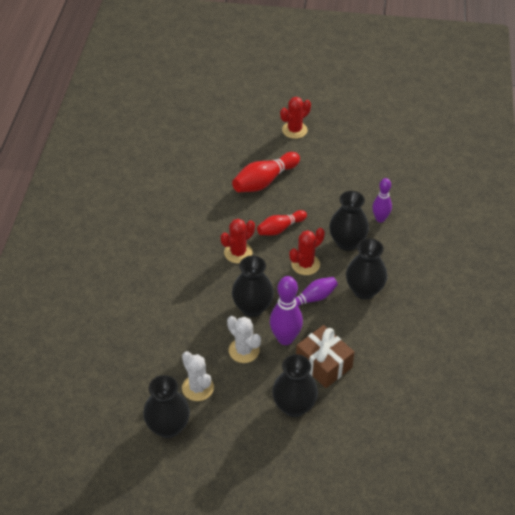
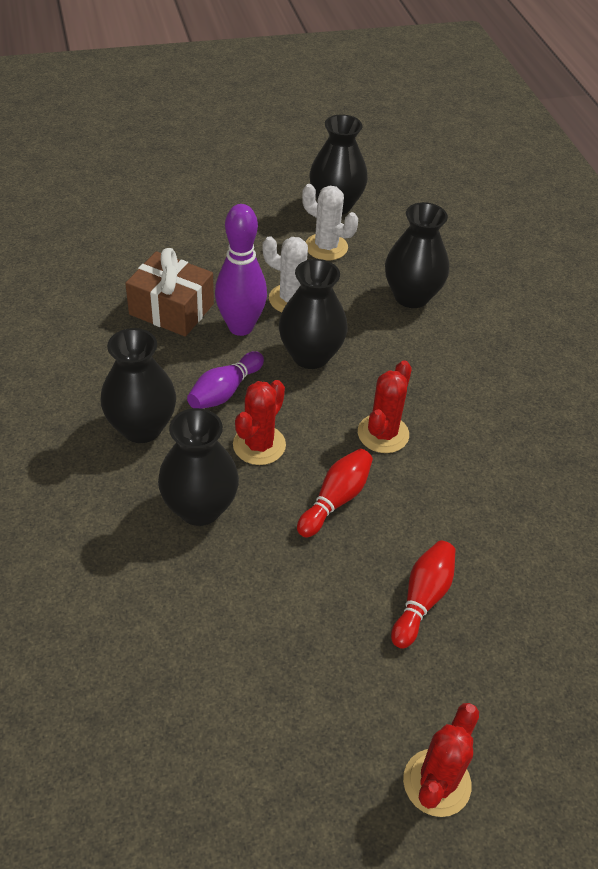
camera: 155 degrees right, 0 degrees up
red bowling pin [232,152,300,192] -> red bowling pin [391,540,456,649], size x0.66
black vase [272,354,318,417] -> black vase moved to [385,202,449,308]
purple bowling pin [372,178,392,223] -> none

